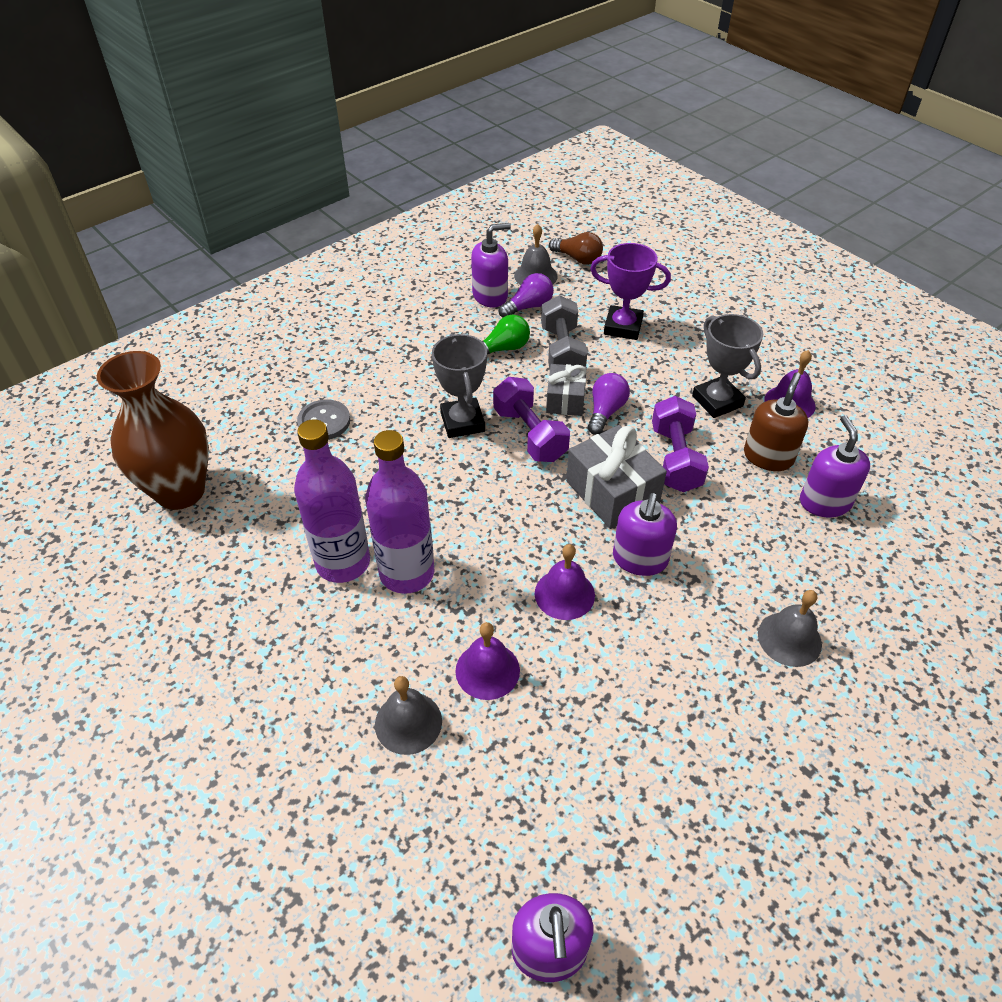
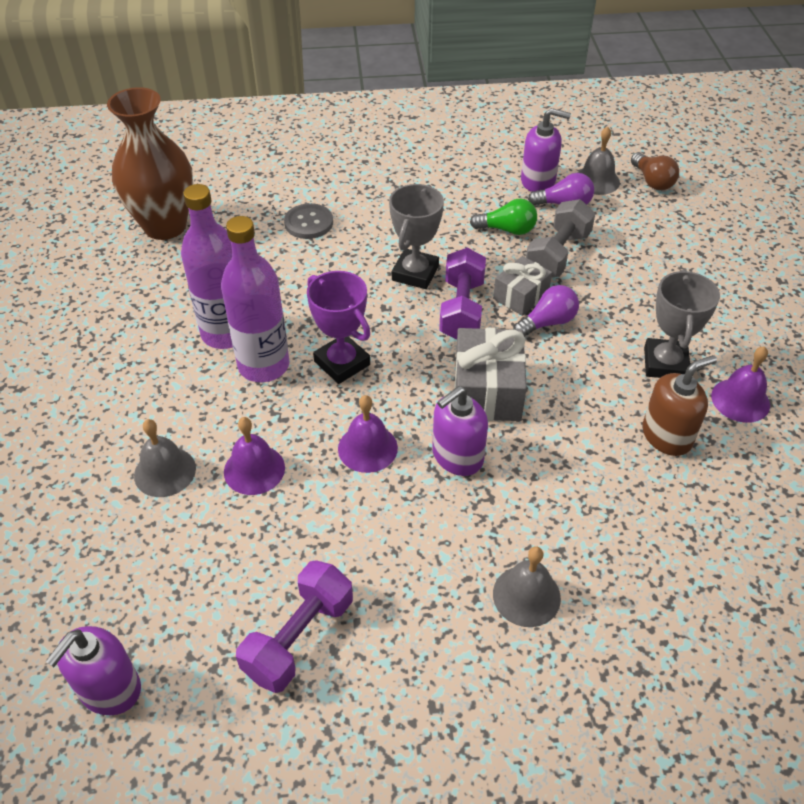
camera: 35 degrees right, 0 degrees up
purple trophy [590,243,671,340] -> purple trophy moved to [307,271,370,384]
purple dumbbell [652,396,709,492] -> purple dumbbell moved to [236,560,353,693]
purple soap dispenser [800,415,870,517] -> none

